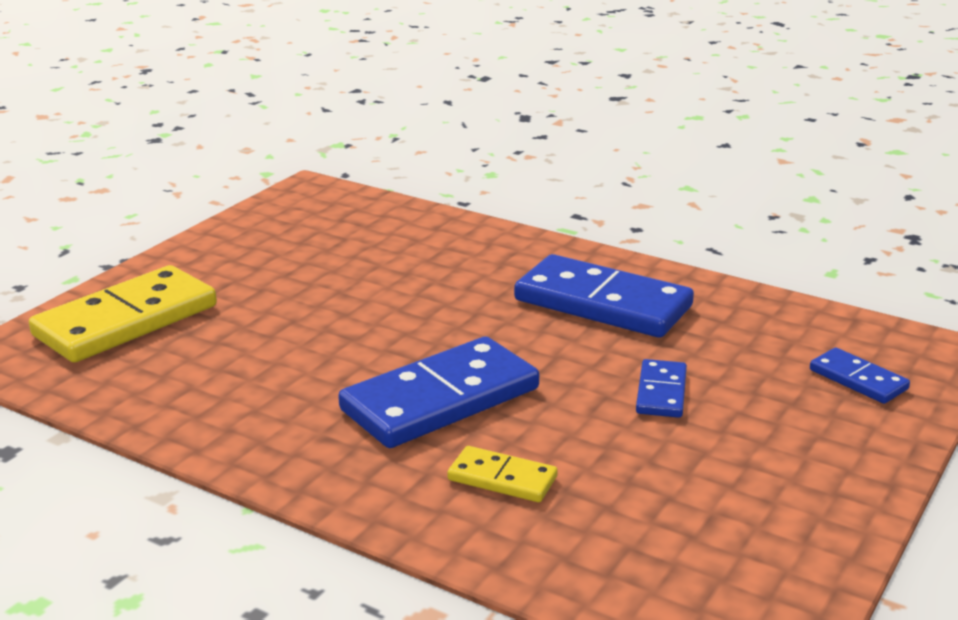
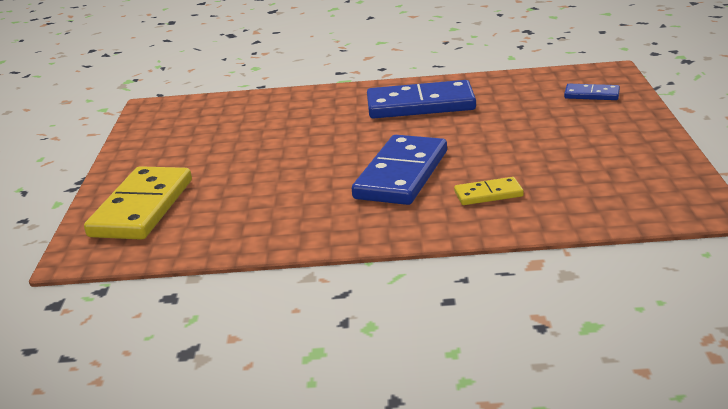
camera: 30 degrees left, 0 degrees up
blue domino [636,359,687,418] -> none

